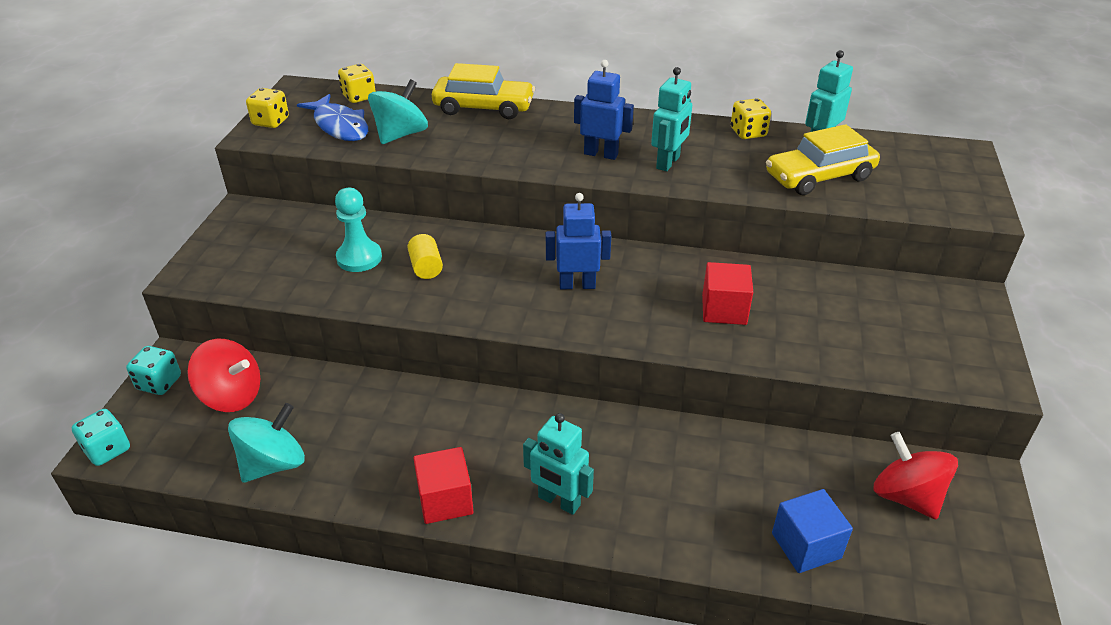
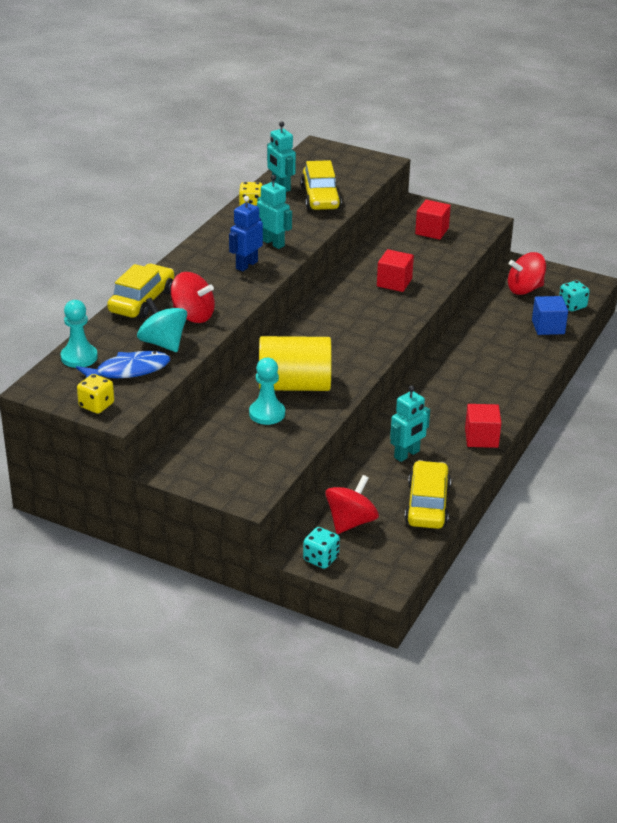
camera: 75 degrees left, 5 degrees down
turquoise dice [71,409,130,466] -> turquoise dice moved to [559,280,590,311]
turquoise spinning top [228,403,305,483] -> yellow car [405,460,451,529]
yellow dice [338,64,376,103] -> turquoise pawn [61,300,98,368]
yellow cylinder [408,234,443,279] -> yellow cylinder [259,336,332,391], size x2.38
turquoise robot [523,413,594,515] -> turquoise robot moved to [390,386,430,462]
blue robot [546,193,611,289] -> none
none -> red spinning top [171,272,215,323]
none -> red cube [415,200,451,240]

